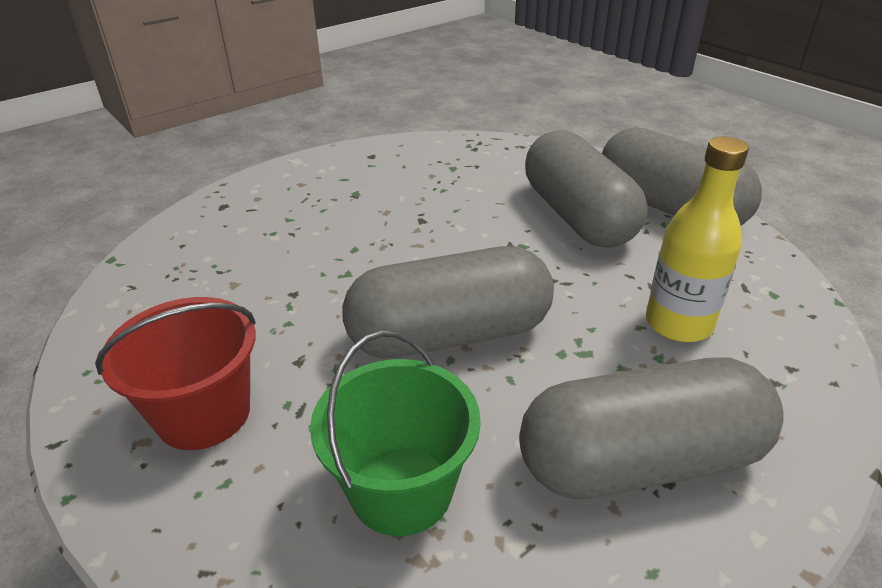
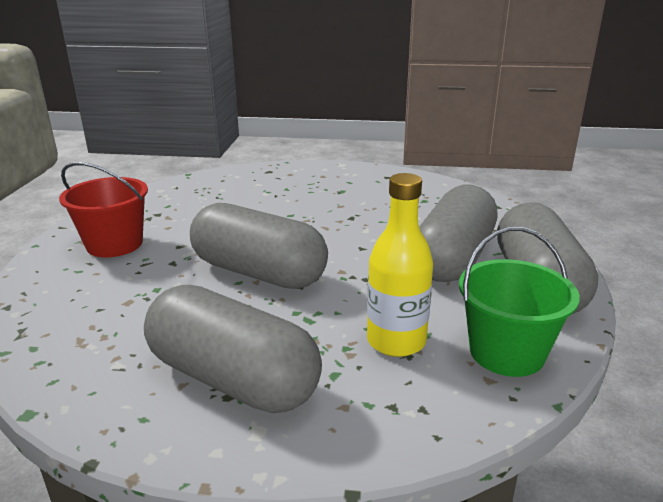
camera: 45 degrees right, 10 degrees down
green bucket [310,331,481,536] -> green bucket moved to [459,227,580,377]

